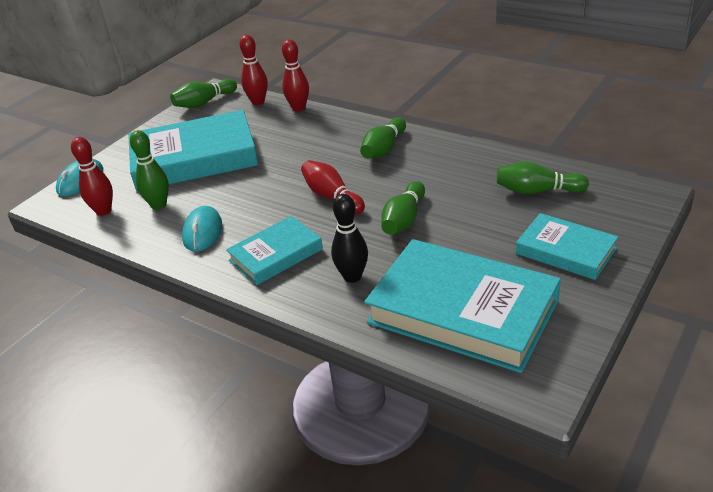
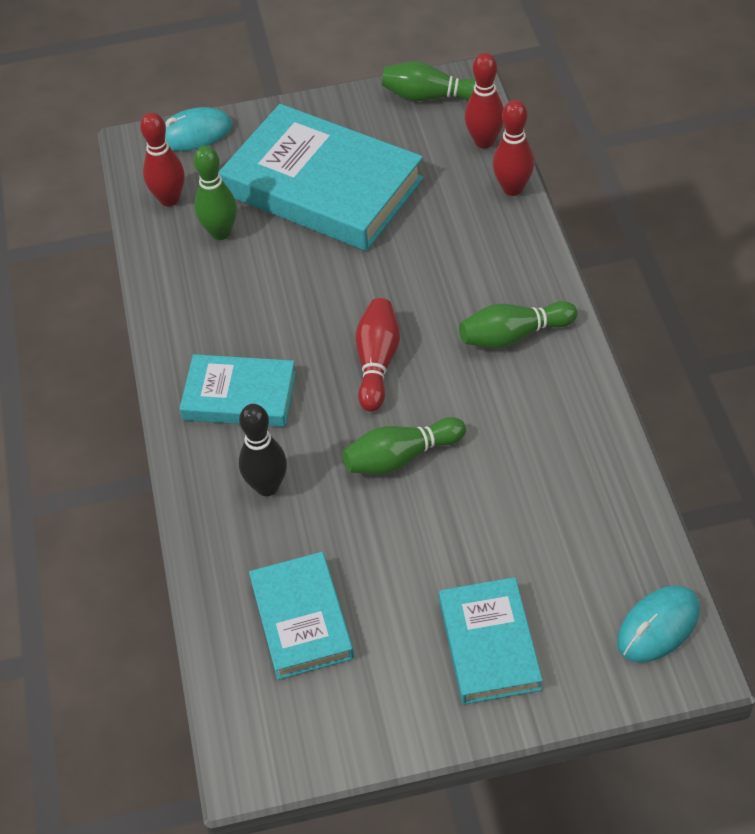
camera: 45 degrees right, 15 degrees up
turquoise mouse [182,206,222,252] -> turquoise mouse moved to [617,585,700,663]
turquoise book [364,239,561,373] -> turquoise book [249,552,354,680], size x0.55
green bowling pin [496,161,589,194] -> none

